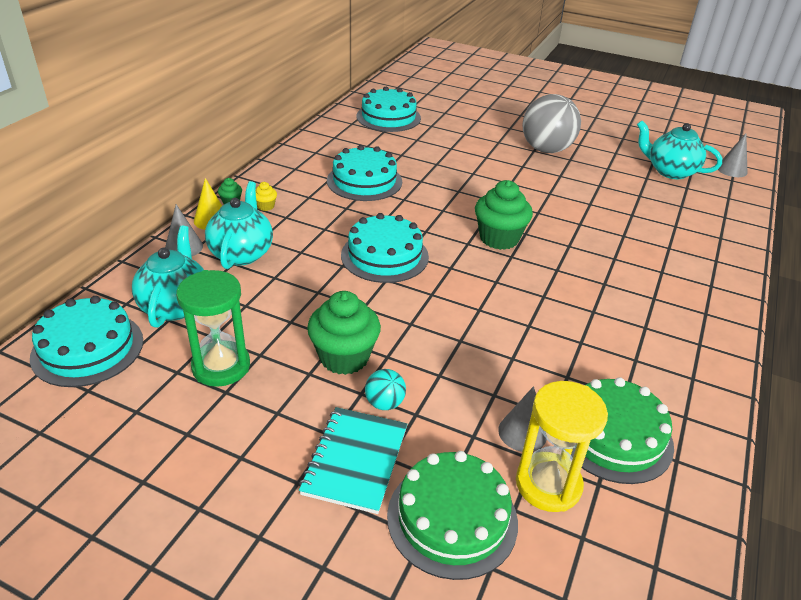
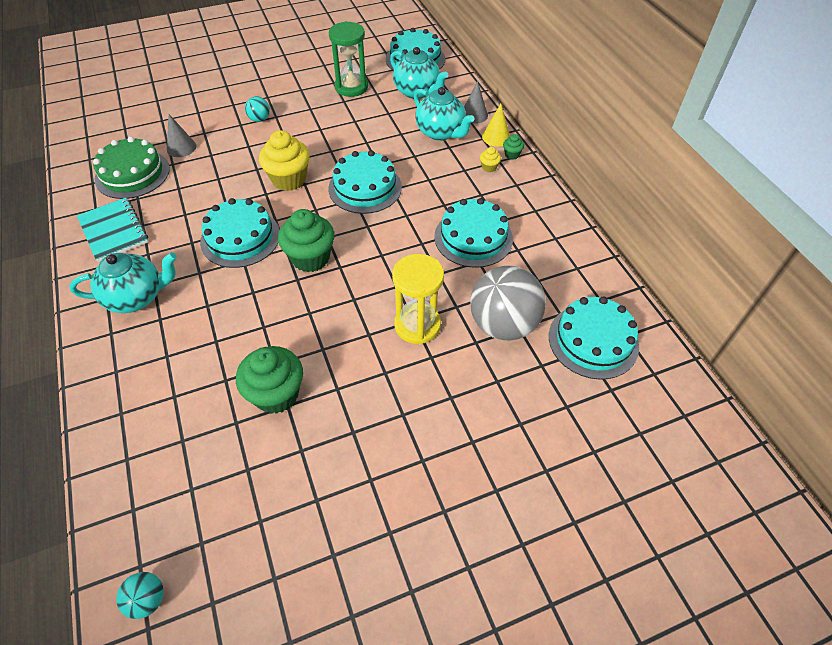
camera: 135 degrees right, 15 degrees up
turquoise notebook [299,407,407,514] -> turquoise notebook moved to [77,198,148,262]
green cupcake [307,291,381,375] -> green cupcake moved to [236,346,303,414]
green cake [387,451,518,580] -> none
yellow hourglass [516,381,608,512] -> yellow hourglass moved to [392,254,444,344]
grey ball [523,94,581,153] -> grey ball moved to [470,266,546,341]
turquoise teapot [637,121,722,179] -> turquoise teapot moved to [69,252,177,313]
grey cone [718,133,747,177] -> turquoise ball [117,572,164,619]
none -> turquoise cake [200,198,280,268]
none -> yellow cupcake [259,130,310,191]

